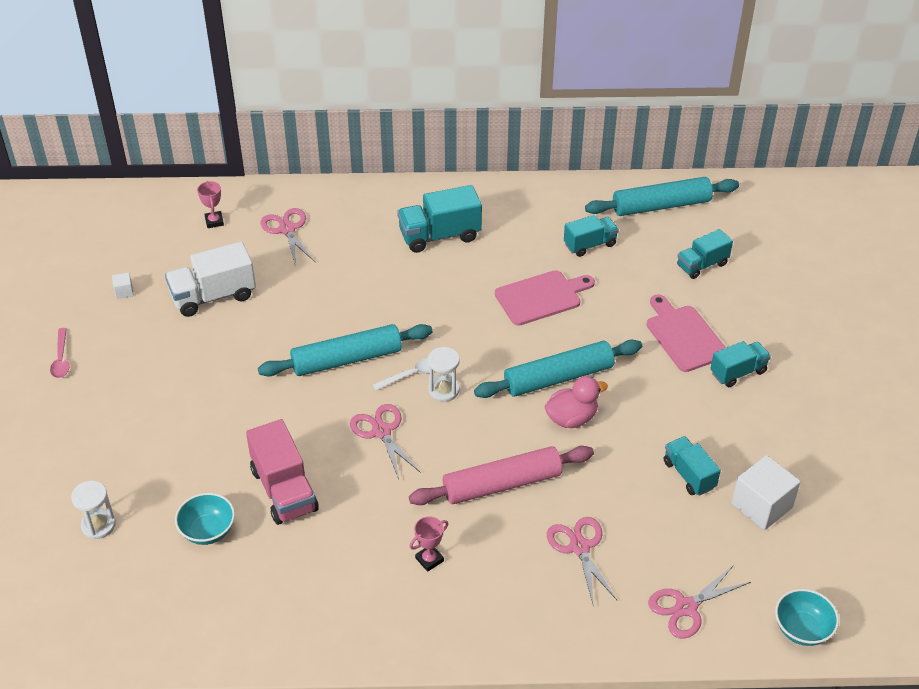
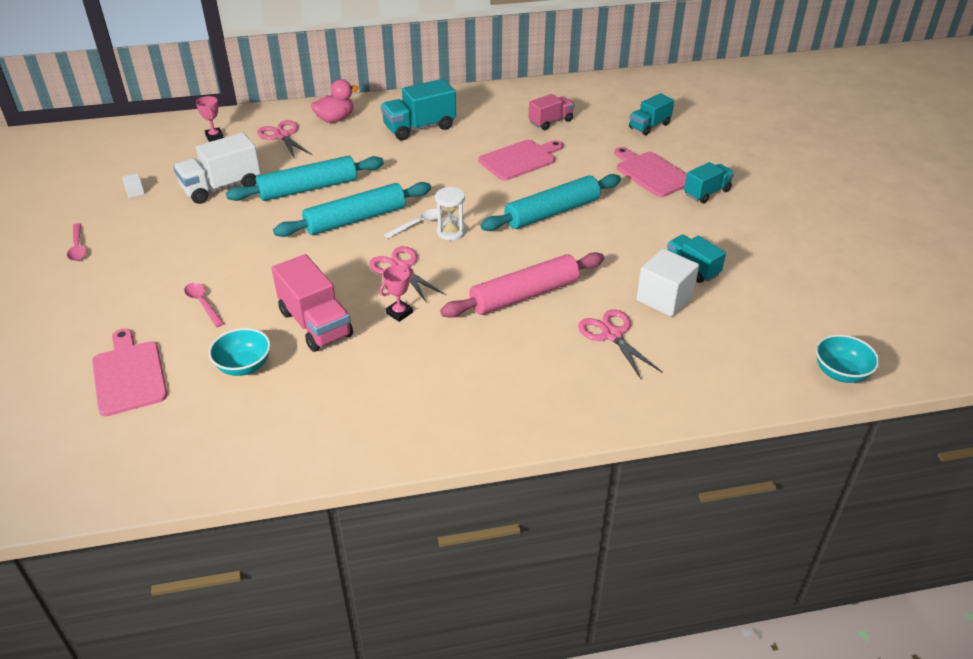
camera: 10 degrees left, 5 degrees down
white hourglass [71,481,116,539] -> pink cutting board [92,328,167,416]
pink trophy [409,516,448,572] -> pink trophy moved to [380,265,413,322]
pink duck [544,376,608,428] -> pink duck moved to [311,79,358,123]
turquoise truck [564,215,619,257] -> pink truck [529,94,575,130]
turquoise rolling pin [585,177,739,216] -> turquoise rolling pin moved to [226,156,384,201]
pink scissors [648,565,751,639] -> none
white cube [731,455,801,530] -> white cube moved to [636,248,699,317]
none -> pink spoon [184,283,224,327]

